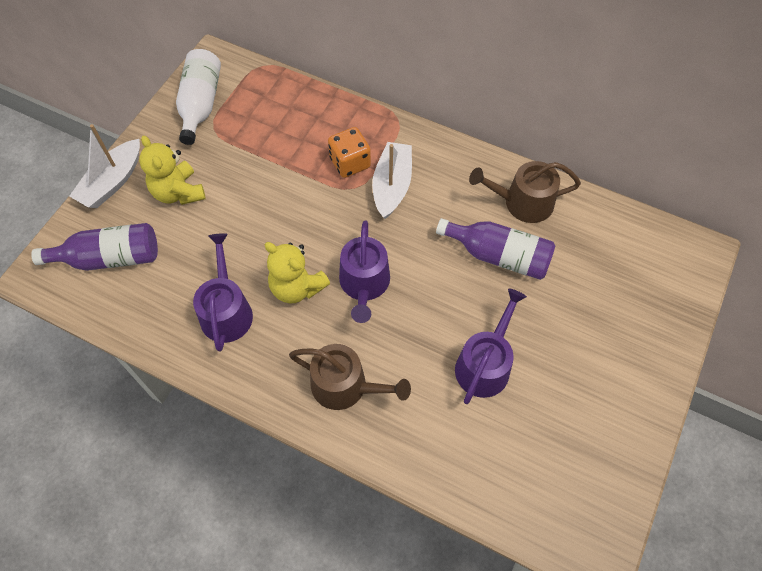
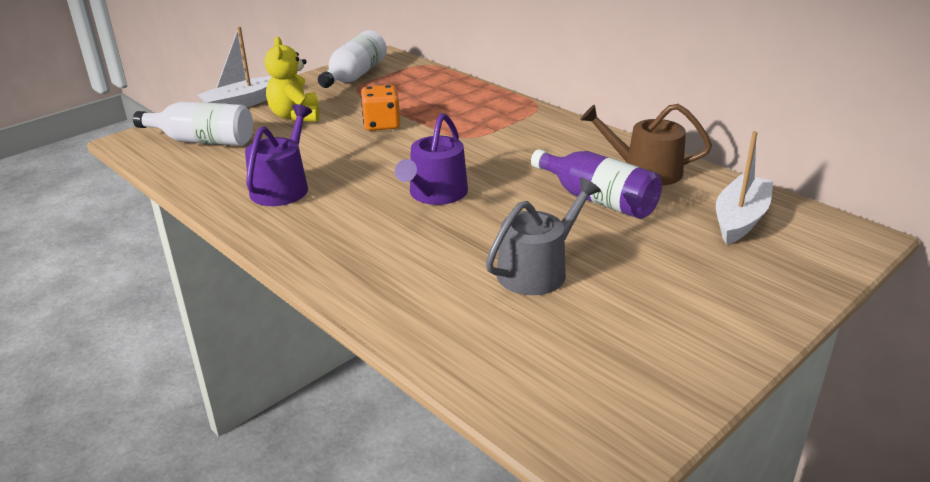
camera: 20 degrees right, 30 degrees down
purple bottle [31,223,158,271] -> white bottle [133,102,253,146]
yellow teddy bear [265,242,330,304] -> none
brown watering can [289,344,411,410] -> none
orange dice [328,127,371,178] -> orange dice moved to [361,85,400,131]
white boat [372,142,412,219] -> white boat moved to [716,131,773,245]
purple watering can [455,289,527,404] -> grey watering can [486,178,601,295]

